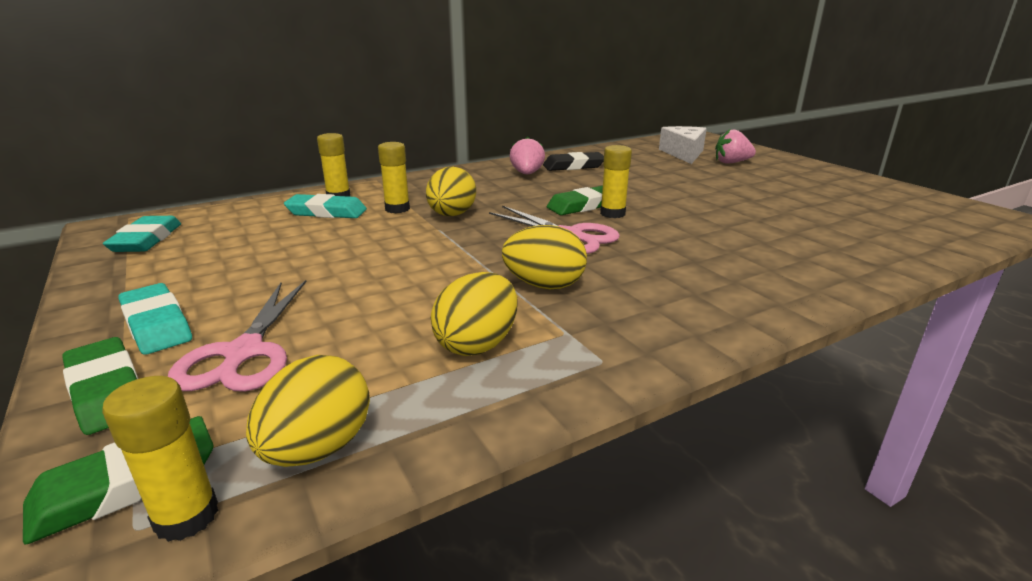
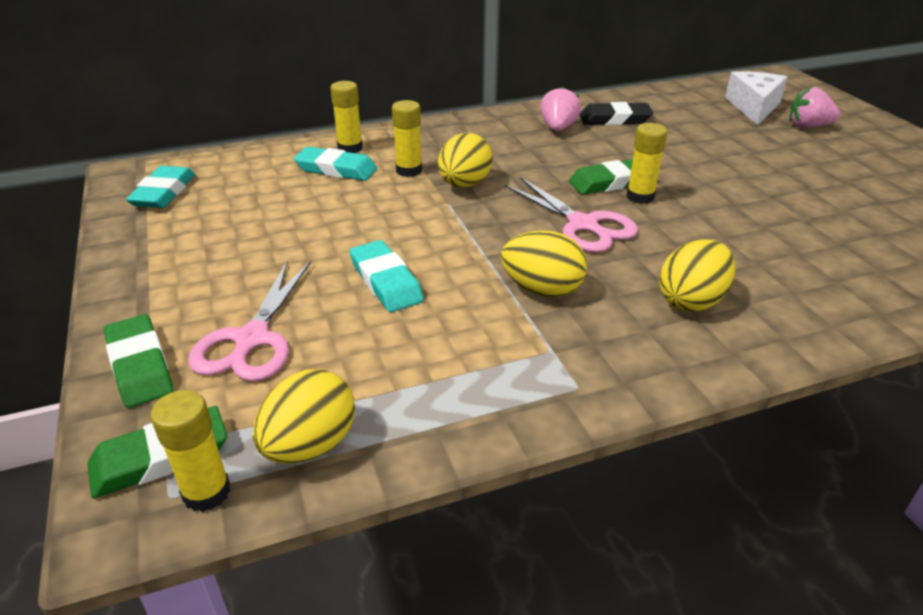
camera: 10 degrees right, 10 degrees up
turquoise eraser [118,283,192,355] -> turquoise eraser moved to [349,240,424,312]
yellow egg [431,272,518,356] -> yellow egg moved to [659,239,735,312]

